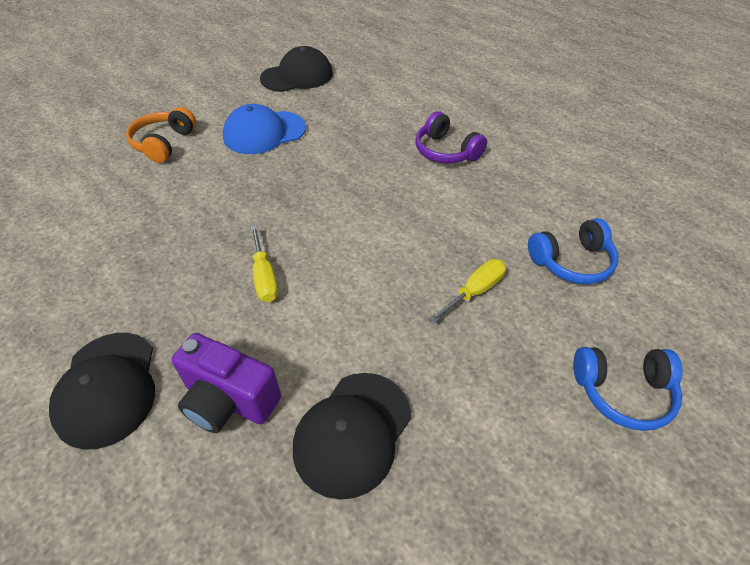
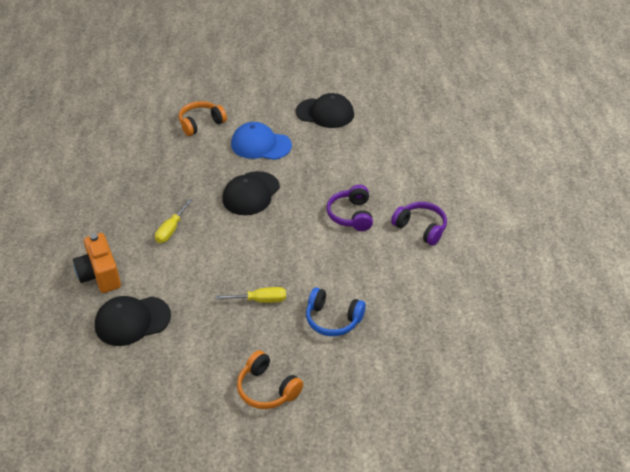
camera: 40 degrees right, 5 degrees down
black cap [49,333,155,450] -> black cap moved to [222,171,280,215]
purple camera [172,333,281,433] -> orange camera [73,233,121,293]
blue headphones [573,347,682,431] -> orange headphones [237,350,303,409]
none -> purple headphones [391,202,447,246]

